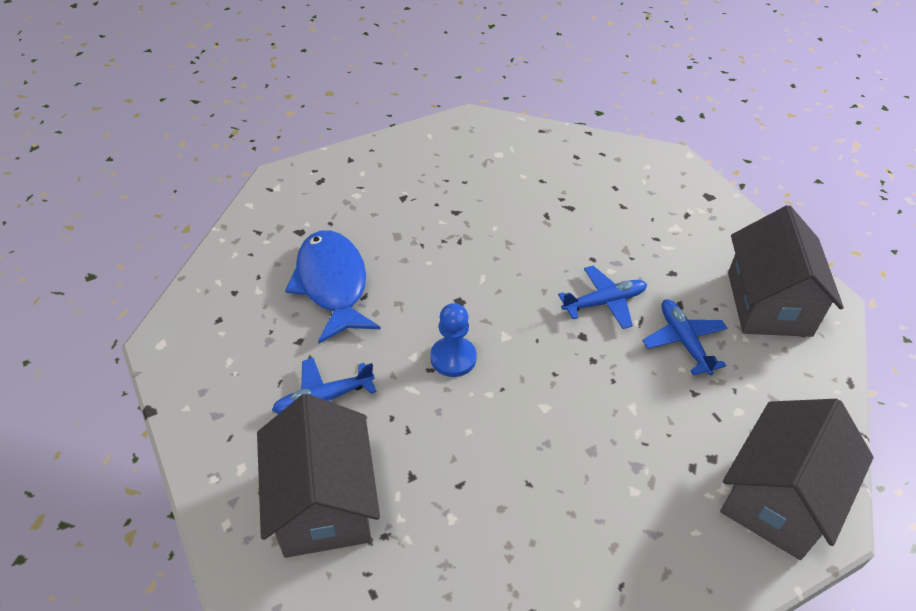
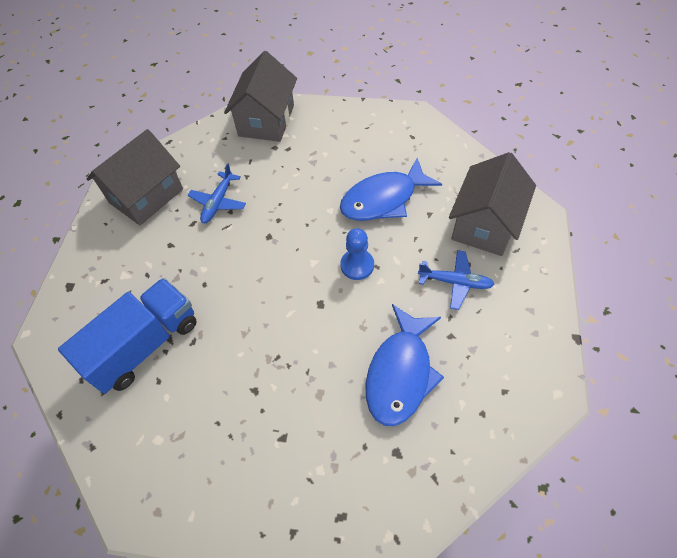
camera: 140 degrees left, 10 degrees up
blue plane [558,266,647,329] -> none
grey house [720,399,873,560] -> grey house turned 60 degrees counterclockwise [224,51,297,142]
none -> blue truck [58,278,197,394]
none -> blue fish [340,158,442,221]

